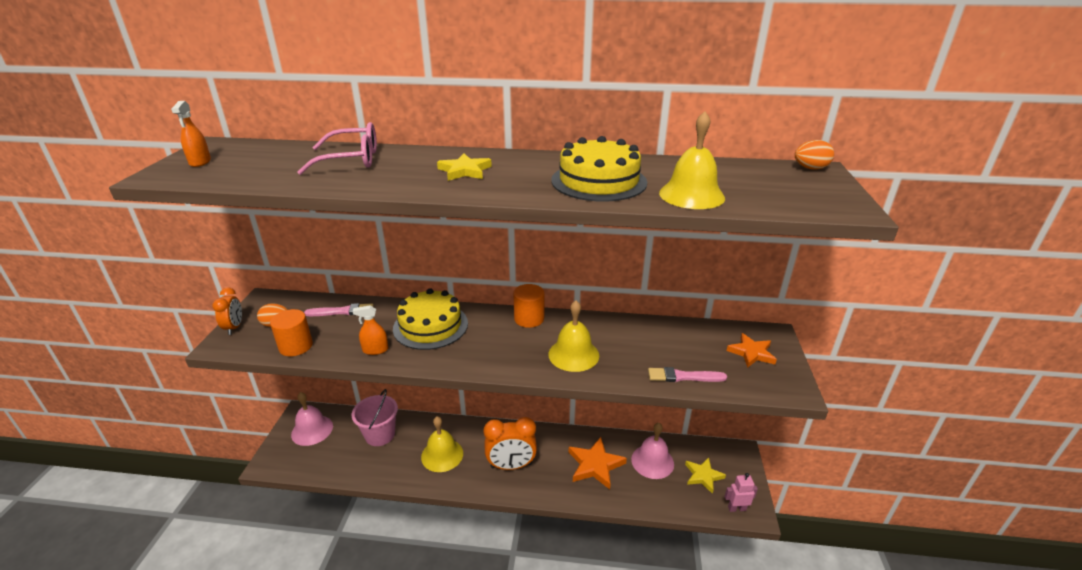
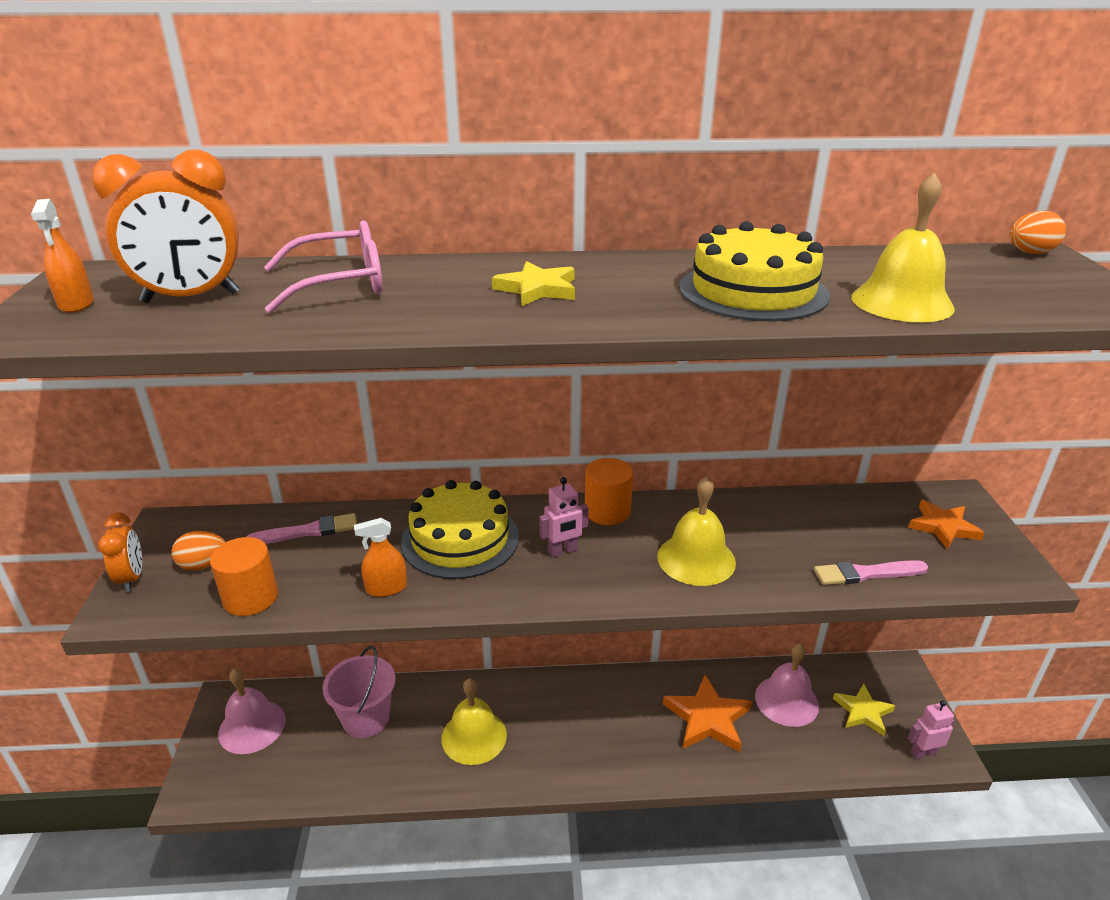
camera: 10 degrees left, 0 degrees up
orange clock [484,417,537,470] -> orange clock moved to [92,149,239,303]
none -> pink robot [540,477,589,557]

